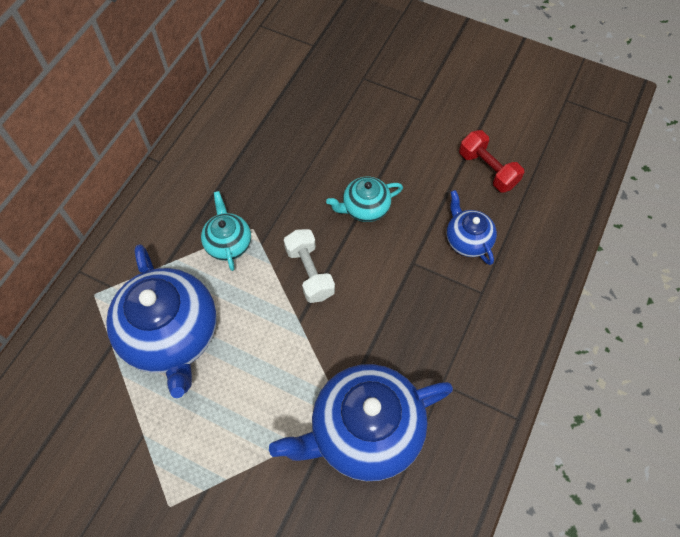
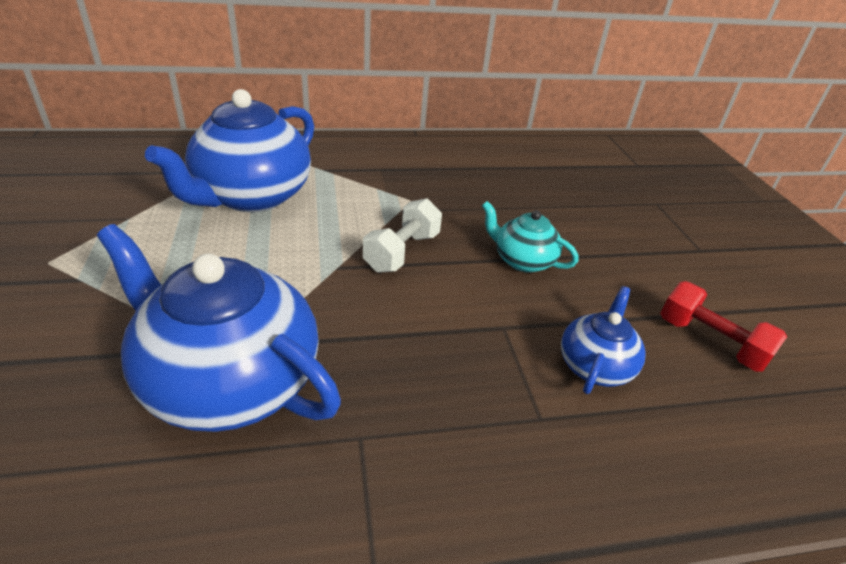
camera: 50 degrees right, 25 degrees down
turquoise teapot [201,191,251,271] -> none
red dumbbell [459,130,525,193] -> red dumbbell turned 60 degrees counterclockwise [660,281,787,372]

